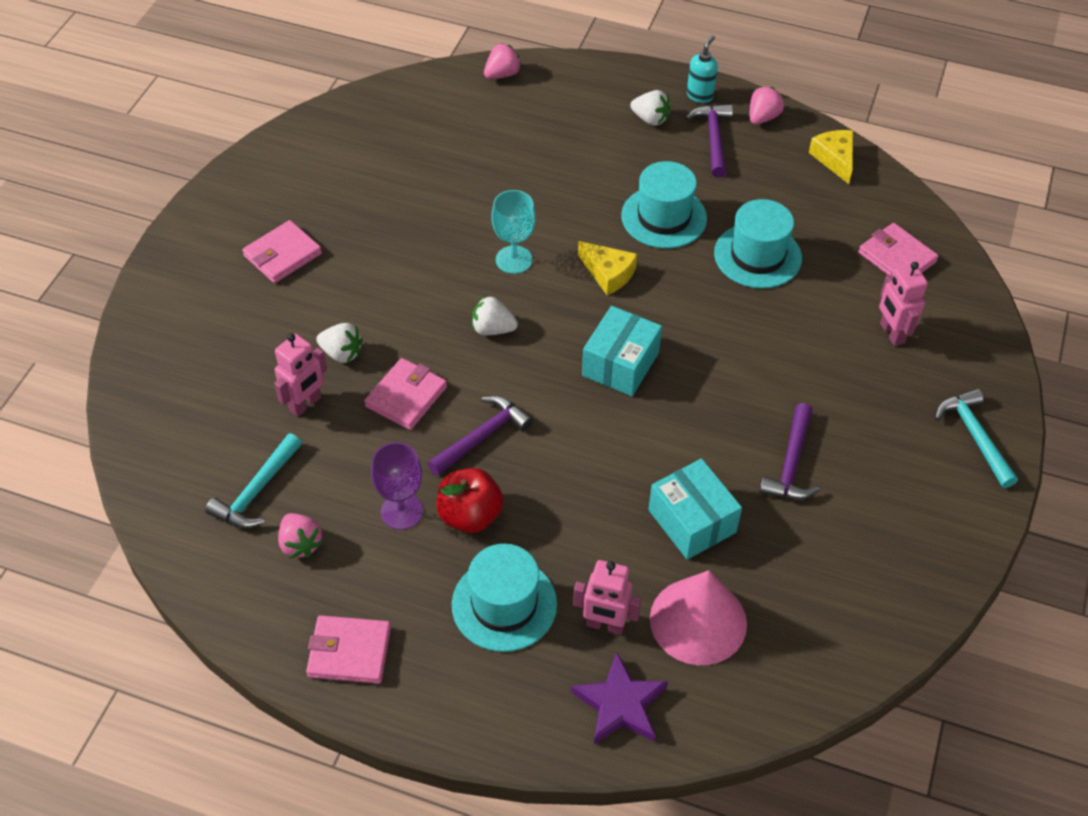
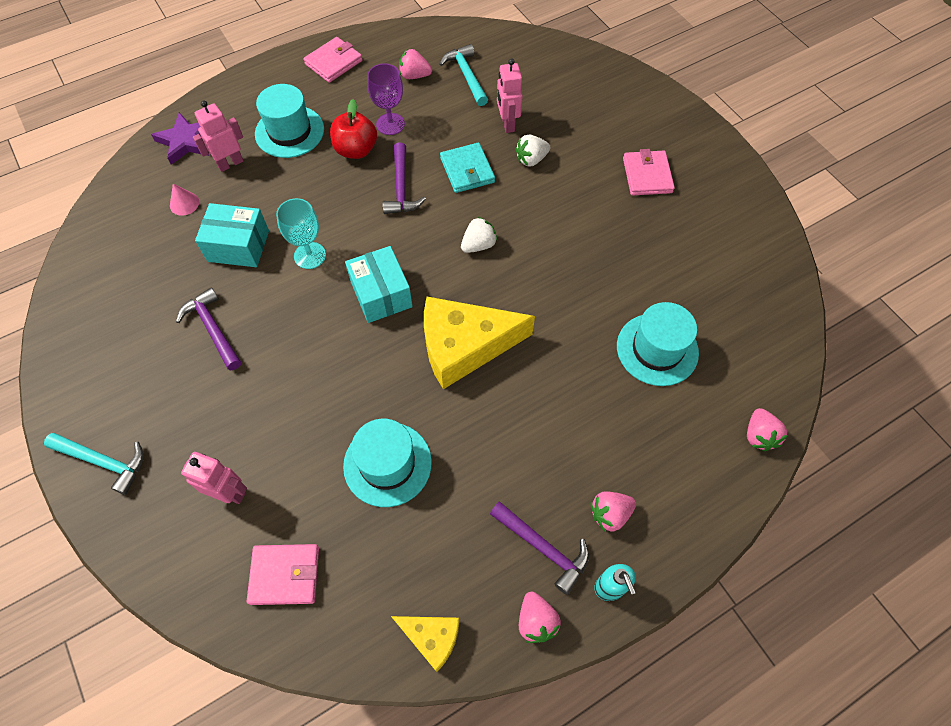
camera: 130 degrees right, 10 degrees up
pink wallet [364,358,447,430] -> turquoise wallet [440,143,495,193]
turquoise goblet [492,190,536,274] -> turquoise goblet moved to [276,198,326,269]
yellow cheese [578,241,637,295] -> yellow cheese [424,297,535,389], size x1.93
turquoise hat [621,161,707,248] -> turquoise hat moved to [617,302,699,386]
white strawberry [630,90,671,126] -> pink strawberry [591,491,636,532]
pink cone [650,570,747,665] -> pink cone [170,184,199,216], size x0.44

